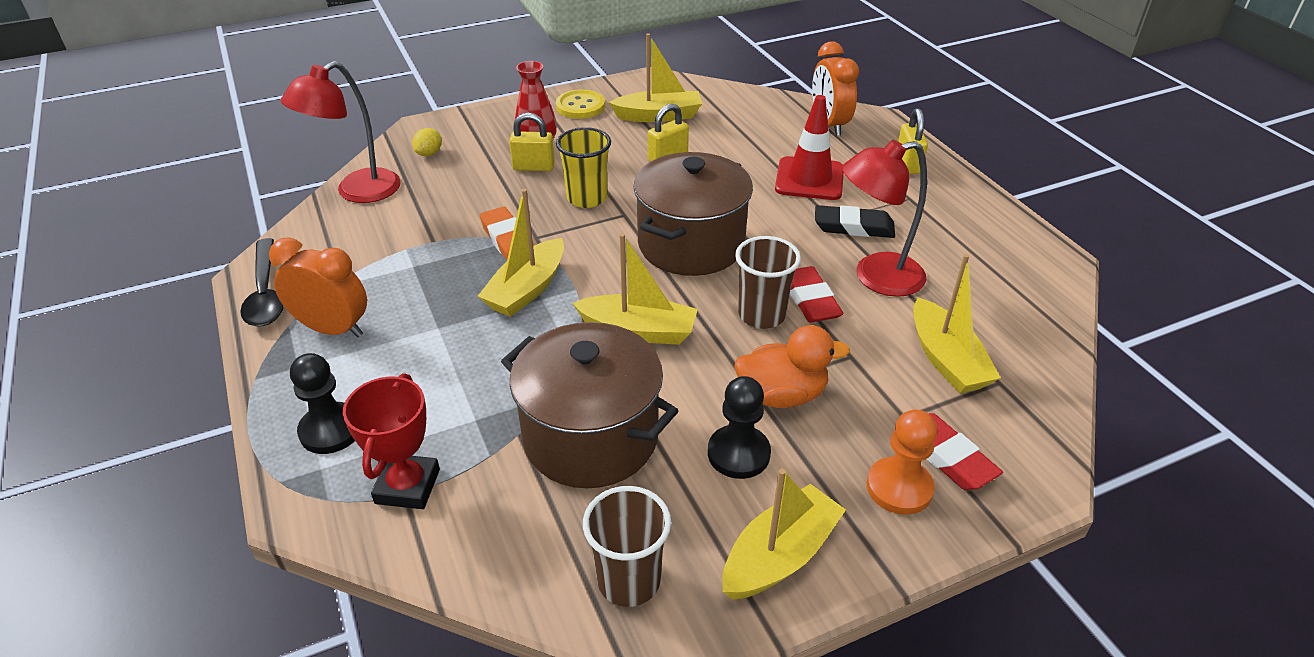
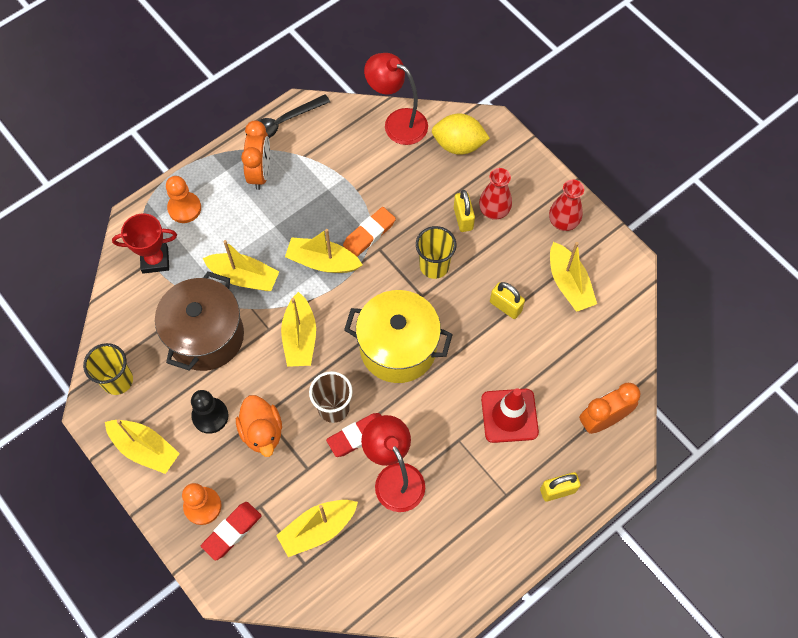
camera: 75 degrees right, 25 degrees up
black pawn [290,353,355,454] -> orange pawn [166,176,201,223]
yellow lemon [412,128,442,156] -> yellow lemon [432,113,490,155], size x1.98
yellow button [556,89,605,119] -> red vase [549,180,584,231]
brown cup [583,486,671,607] -> yellow cup [83,343,133,395]
brown pot [633,152,753,276] -> yellow pot [344,290,453,383]
black eraser [815,205,895,238] -> none
none -> yellow boat [203,240,279,291]

